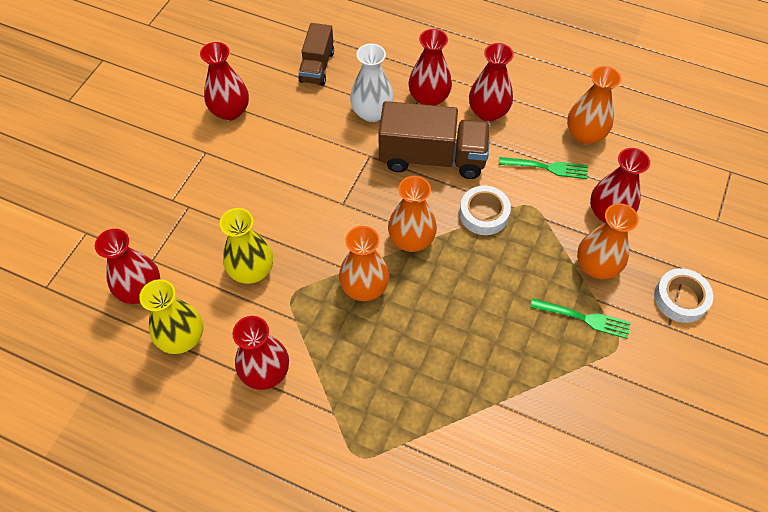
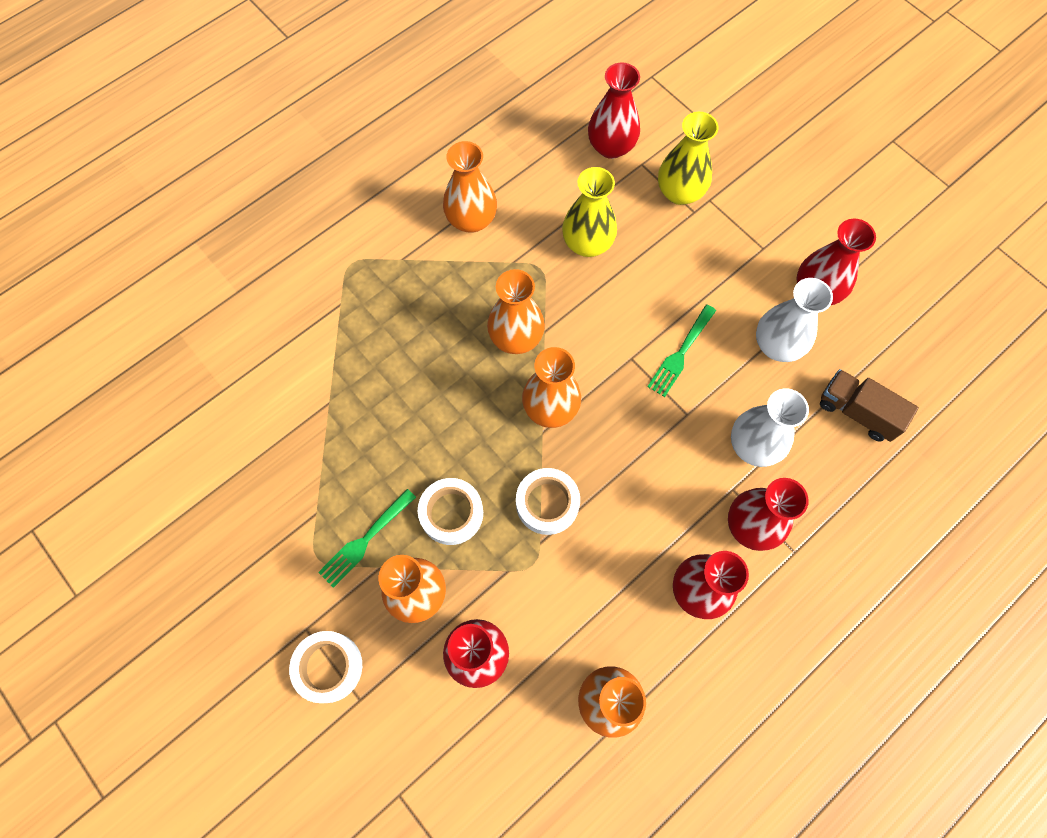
camera: 115 degrees right, 10 degrees up
yellow vase [139,279,203,354] -> yellow vase moved to [658,112,718,205]
red vase [232,316,289,390] -> orange vase [443,141,497,233]
brown truck [379,101,490,179] -> none
green fork [499,157,588,179] -> green fork moved to [647,305,716,397]
none -> white tape [418,478,483,545]
none -> white vase [756,278,833,362]

